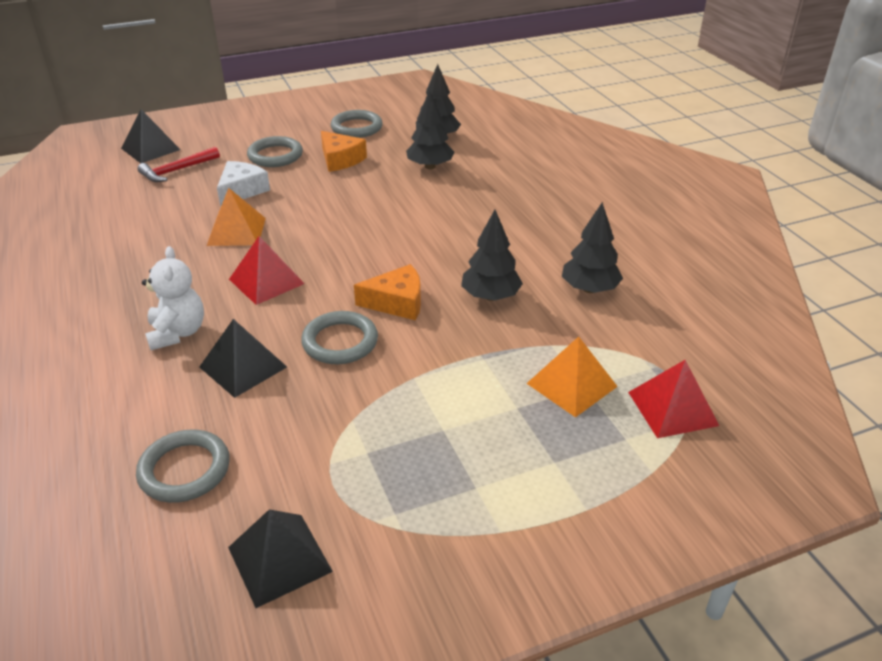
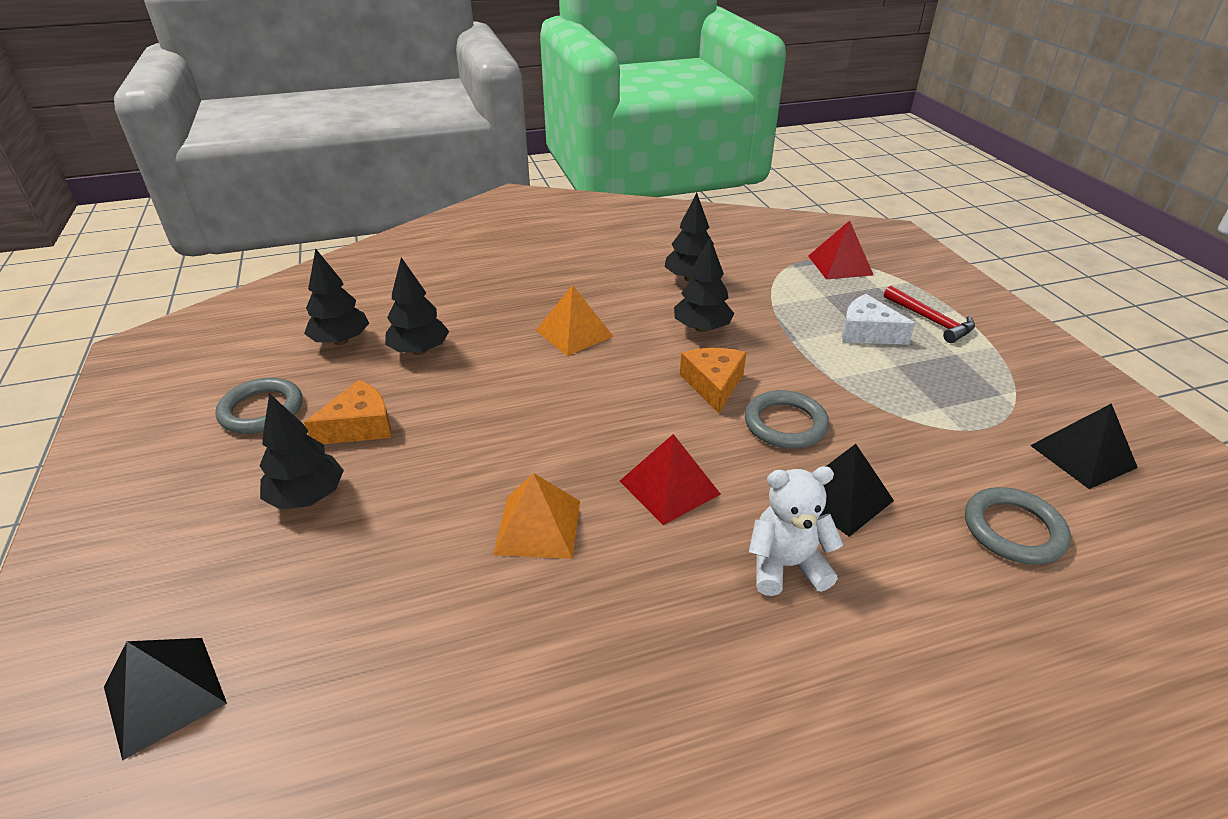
camera: 85 degrees left, 0 degrees up
red hammer [138,147,220,182] -> red hammer moved to [884,286,975,343]
white cheese [217,161,270,207] -> white cheese moved to [842,294,915,345]
grey ring [247,136,303,167] -> black tree [259,393,344,510]
orange pyramid [526,337,618,418] -> orange pyramid moved to [536,285,614,356]

